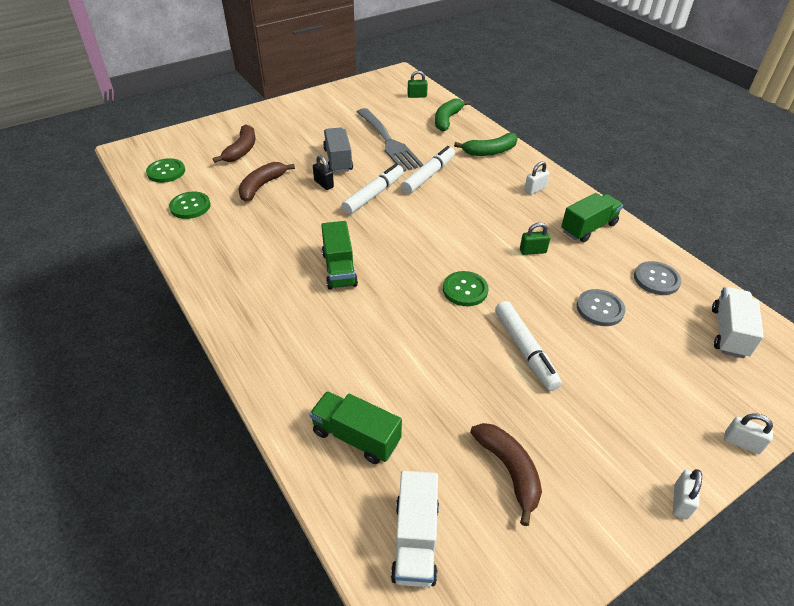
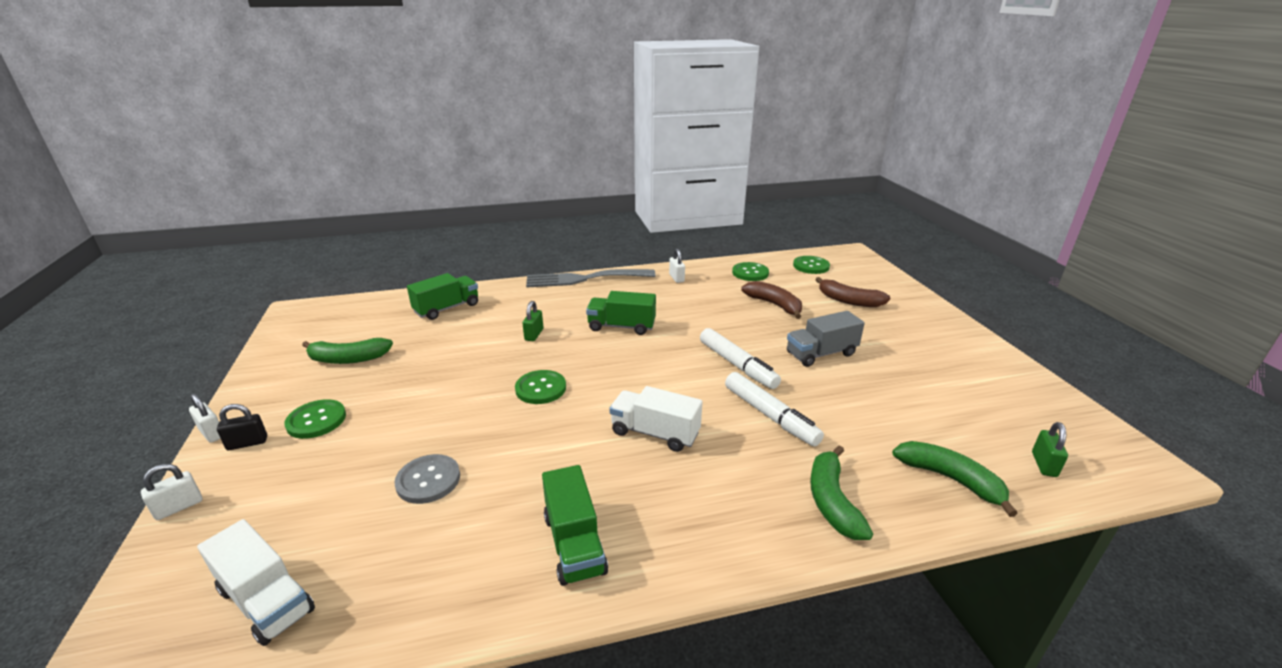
camera: 110 degrees right, 15 degrees down
black padlock [313,156,334,190] -> black padlock moved to [217,404,267,450]
grey truck [323,127,353,173] -> grey truck turned 150 degrees clockwise [787,311,865,367]
grey fork [357,108,424,172] -> grey fork moved to [526,269,656,288]
white truck [391,471,439,587] -> white truck moved to [609,386,703,452]
brown banana [470,423,542,526] -> green banana [302,338,393,364]
white marker [495,301,562,391] -> none
green padlock [520,223,550,255] -> green padlock moved to [522,301,543,341]
white padlock [524,161,549,195] -> white padlock moved to [669,249,685,283]
grey button [634,261,682,295] -> none
none -> green button [285,399,346,439]

